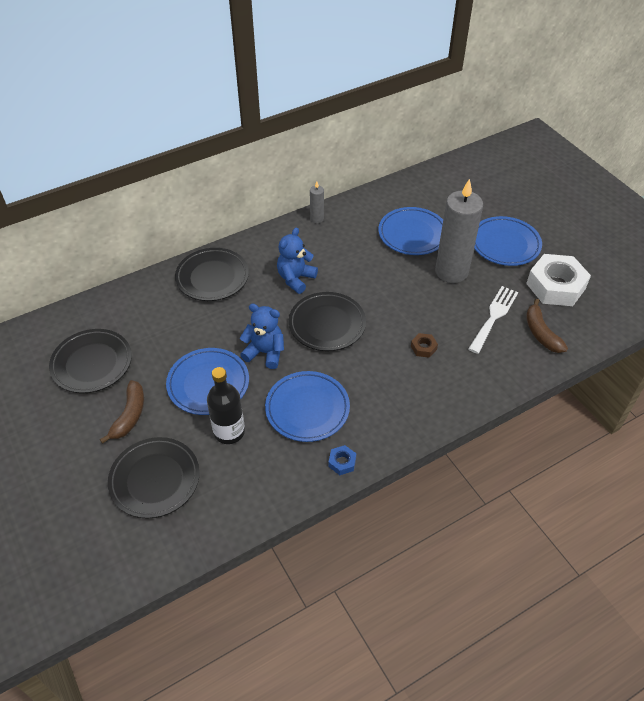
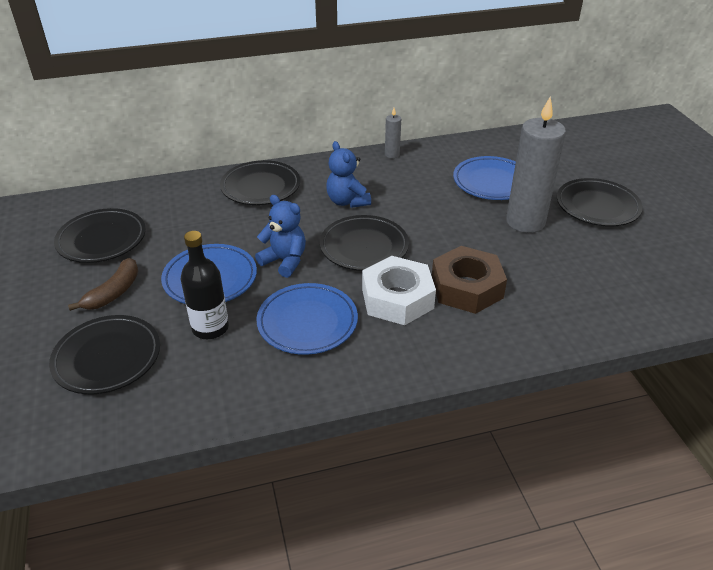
camera: 15 degrees right, 10 degrees down
blue teddy bear [277,227,318,294] -> blue teddy bear turned 75 degrees counterclockwise [326,141,371,208]
blue nut [328,445,356,475] -> none
brown nut [411,333,438,358] -> brown nut [432,246,507,314], size x2.38
white fork [468,286,518,354] -> none
blue plate [474,216,542,266] -> black plate [557,178,643,227]
white nut [526,254,591,306] -> white nut moved to [362,256,436,325]
brown banana [526,299,568,353] -> none

